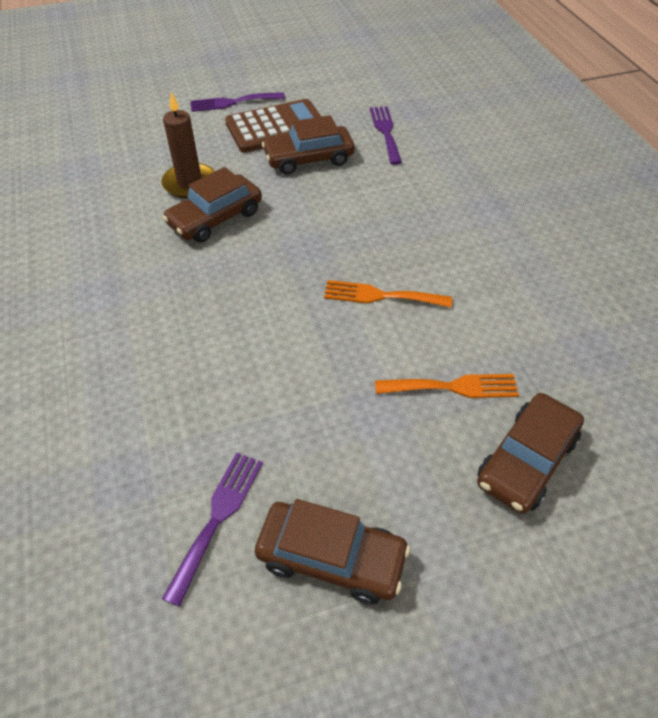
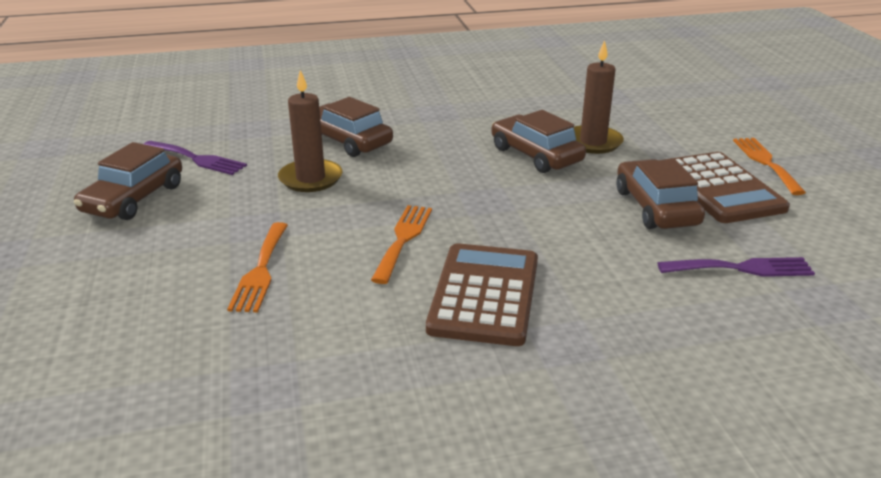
camera: 95 degrees right, 20 degrees down
purple fork [190,92,285,112] -> orange fork [733,138,806,195]
brown car [477,393,584,514] -> brown car moved to [319,97,393,157]
none -> brown candle [278,70,342,192]
none -> brown calculator [426,243,538,346]

